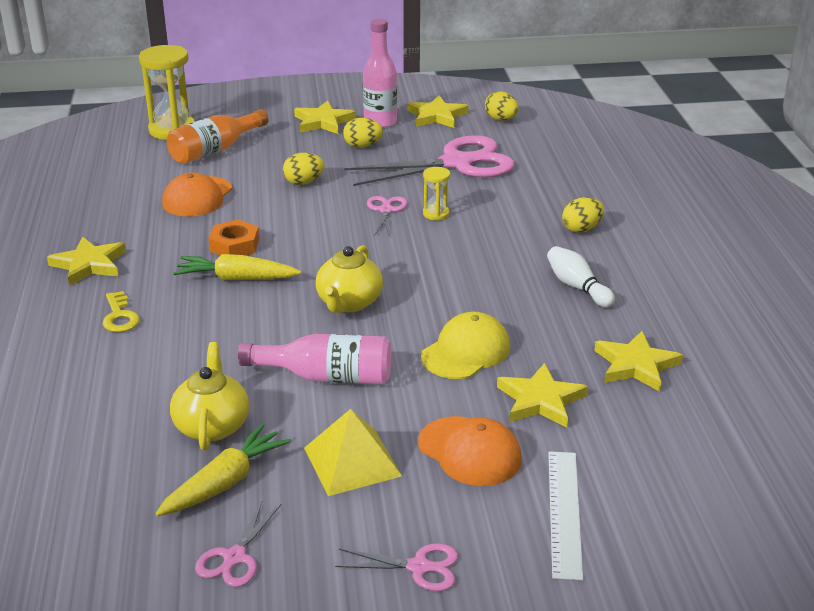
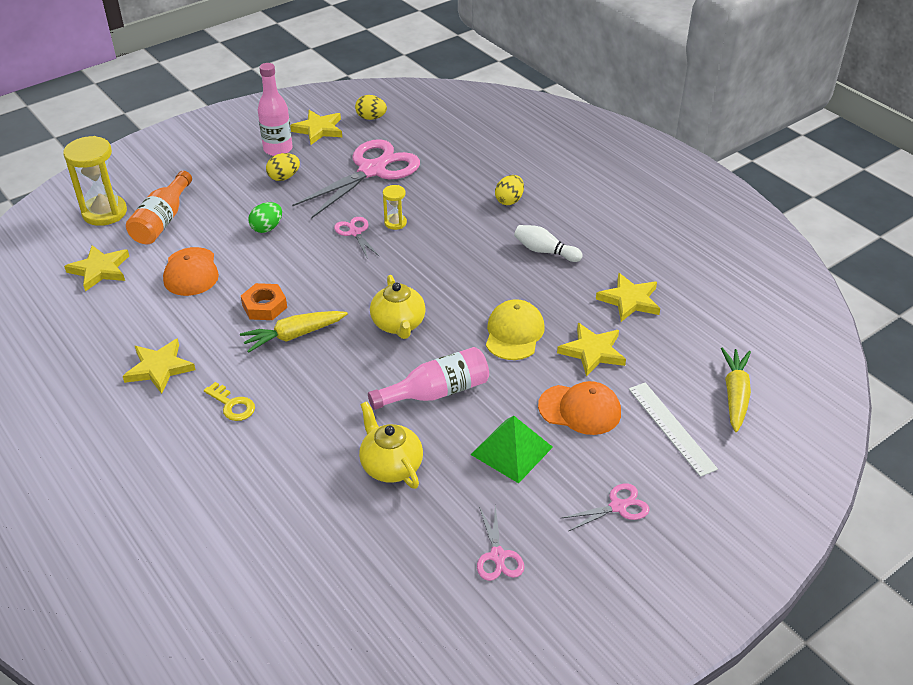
camera: 30 degrees left, 10 degrees up
yellow carrot [155,424,291,516] -> yellow carrot moved to [721,348,751,432]
yellow egg [283,153,325,185] -> green egg [248,202,282,233]
yellow star [294,101,356,134] -> yellow star moved to [64,245,129,291]
yellow pyramid [304,409,402,496] -> green pyramid [471,416,553,483]

